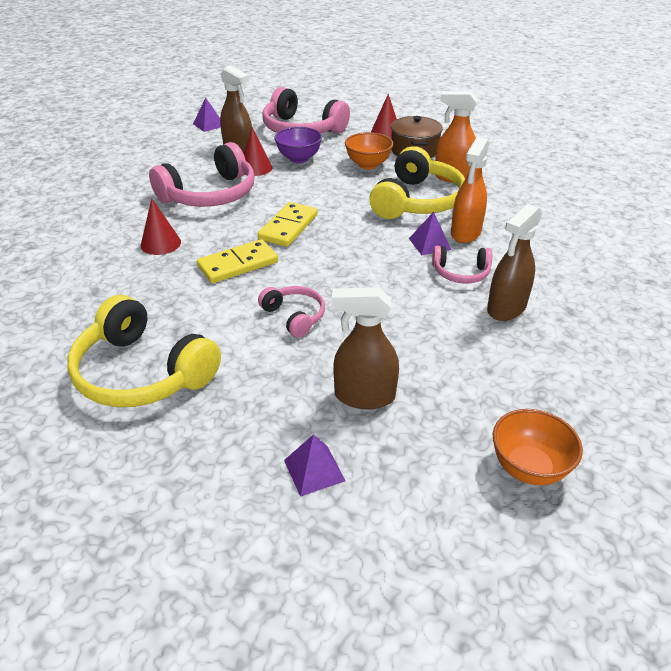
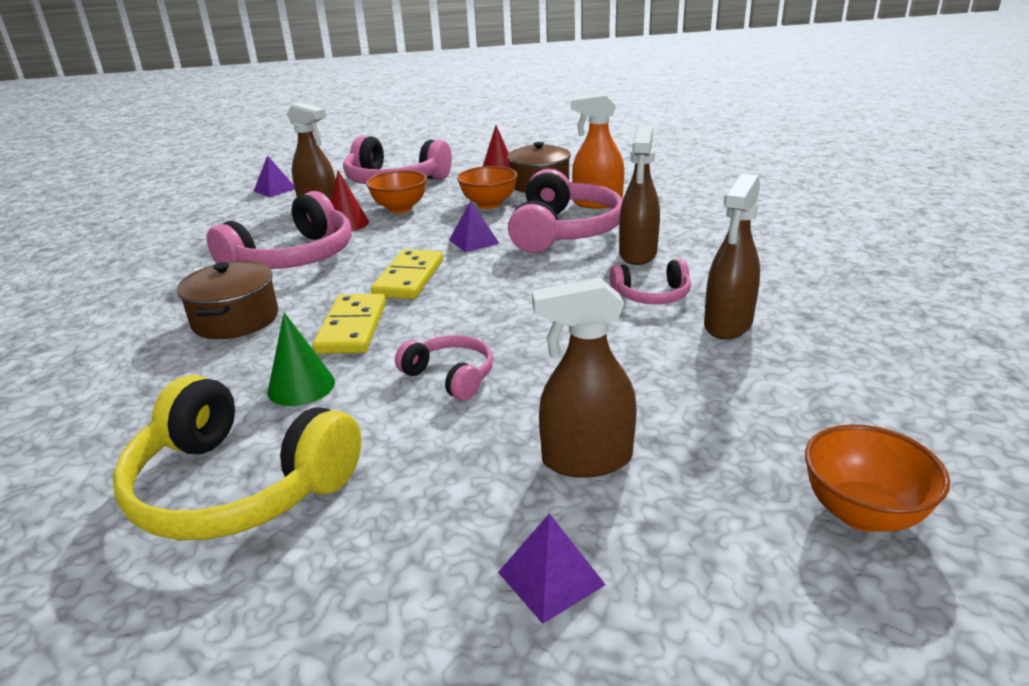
camera: 10 degrees left, 10 degrees down
red cone [141,198,181,255] -> brown pot [177,261,278,339]
yellow domino [197,239,278,283] -> yellow domino turned 45 degrees counterclockwise [313,293,386,354]
purple bowl [274,127,322,163] -> orange bowl [366,170,427,213]
yellow headphones [369,146,465,219] -> pink headphones [508,169,623,253]
purple pyramid [409,212,451,255] -> purple pyramid moved to [449,200,500,253]
orange spray bottle [451,137,489,243] -> brown spray bottle [619,127,660,265]
none -> green cone [268,312,335,406]

